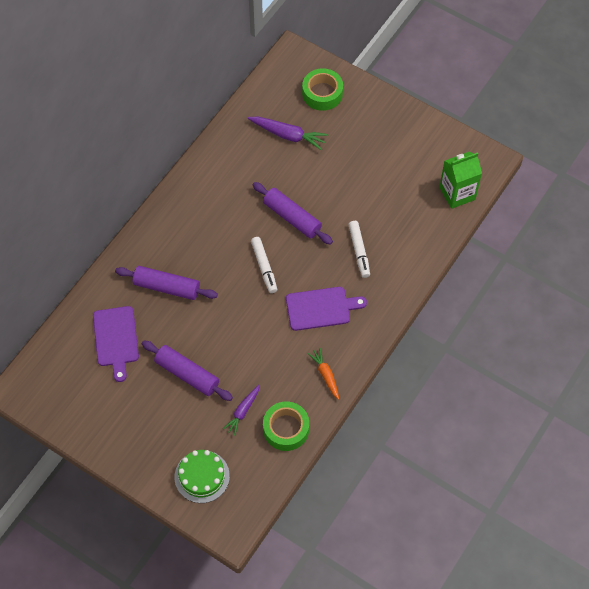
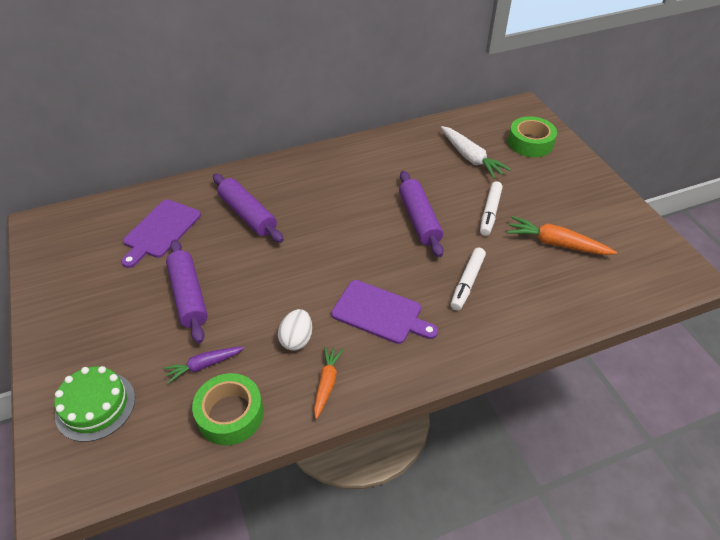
camera: 35 degrees right, 15 degrees down
purple carrot [248,116,328,150] -> white carrot [441,126,511,179]
white marker [251,237,277,293] -> white marker moved to [480,181,503,236]
green carton [439,151,482,209] -> none
none -> white egg [278,309,312,351]
none -> orange carrot [506,216,617,255]

